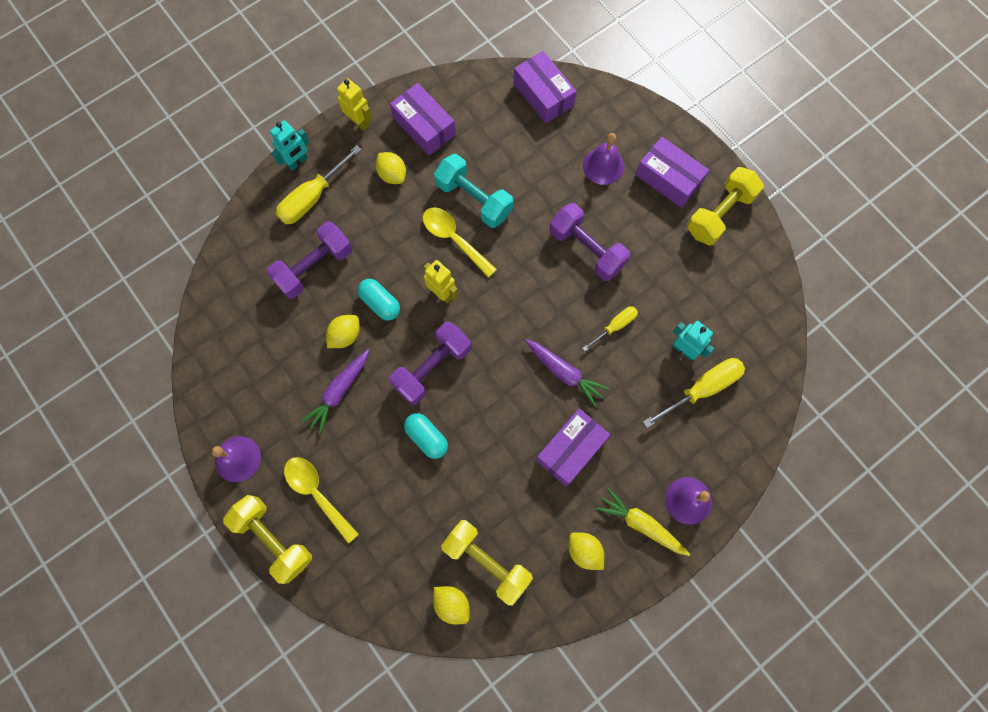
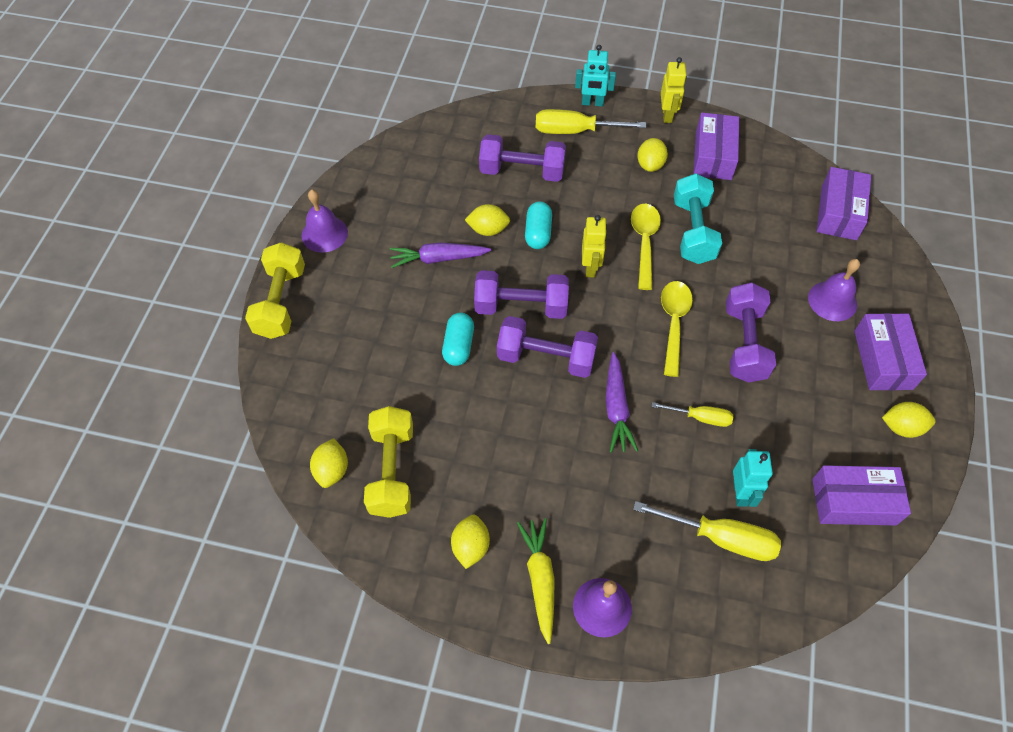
camera: 50 degrees right, 15 degrees down
yellow spoon [284,457,359,544] -> yellow spoon moved to [661,281,693,377]
purple box [536,408,610,486] -> purple box moved to [812,465,911,525]
yellow dumbbell [687,167,764,245] -> yellow lemon [882,402,935,438]
none -> purple dumbbell [497,316,598,378]

